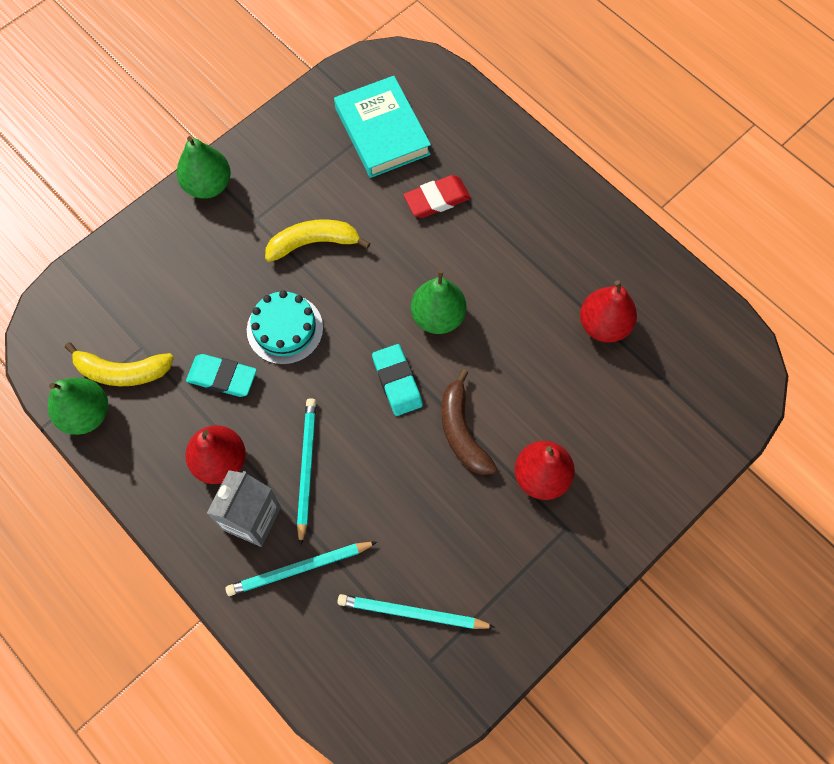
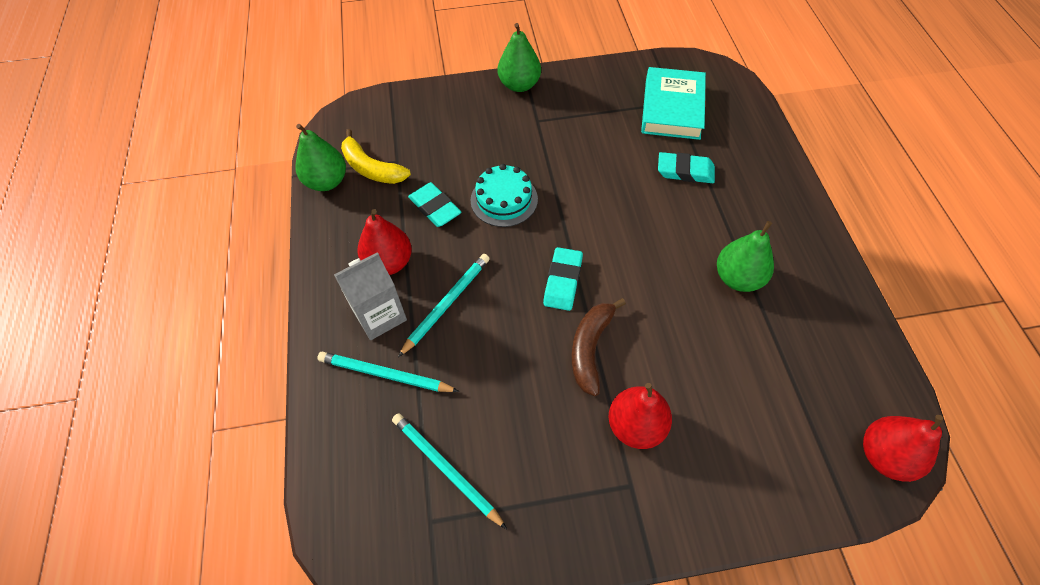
camera: 35 degrees right, 10 degrees down
yellow banana [265,219,371,262] -> none
red eraser [404,175,471,218] -> turquoise eraser [658,152,715,183]
green pear [411,270,467,334] -> green pear moved to [717,221,774,292]
red pear [580,280,637,343] -> red pear moved to [863,415,943,482]

